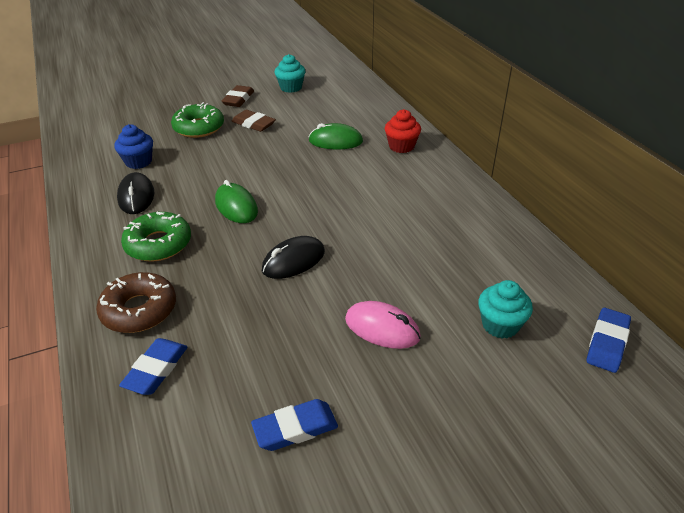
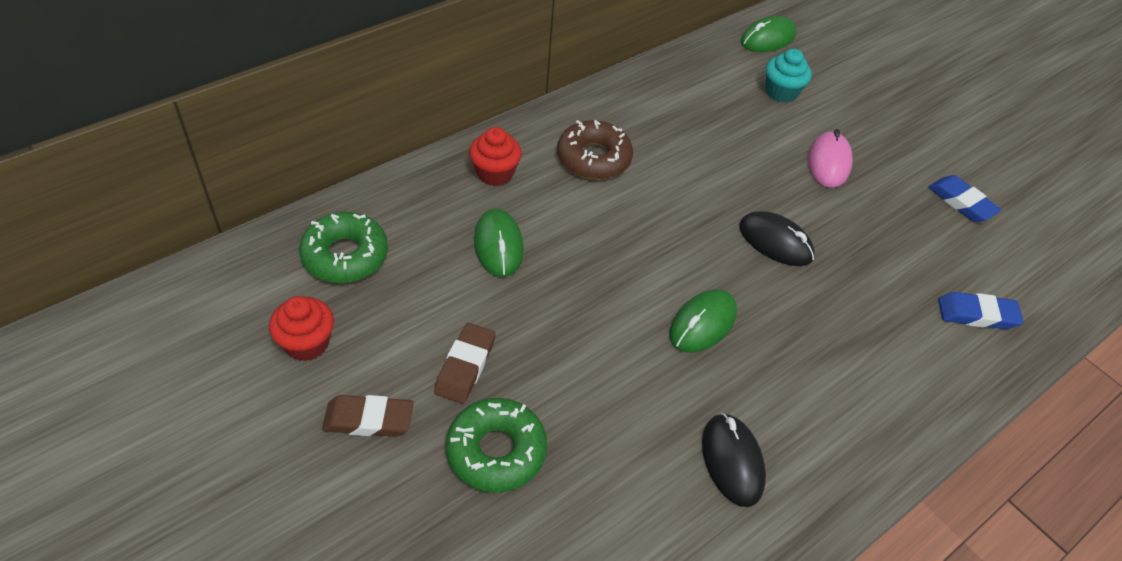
camera: 110 degrees left, 10 degrees up
brown donut [96,272,176,333] -> brown donut moved to [557,120,633,179]
blue cupcake [114,124,153,169] -> none
black mouse [117,172,154,214] -> black mouse turned 75 degrees counterclockwise [702,413,766,507]
green donut [121,212,191,261] -> green donut moved to [299,212,388,283]
turquoise cupcake [275,54,306,93] -> red cupcake [269,296,334,361]
blue eraser [586,308,631,373] -> green mouse [741,16,797,52]

